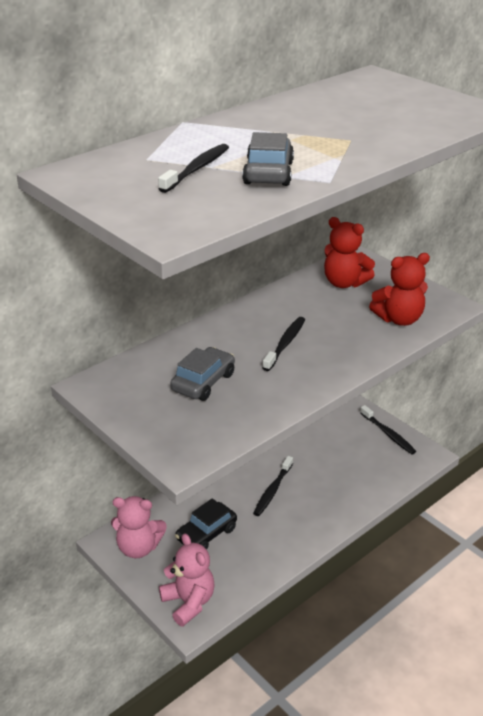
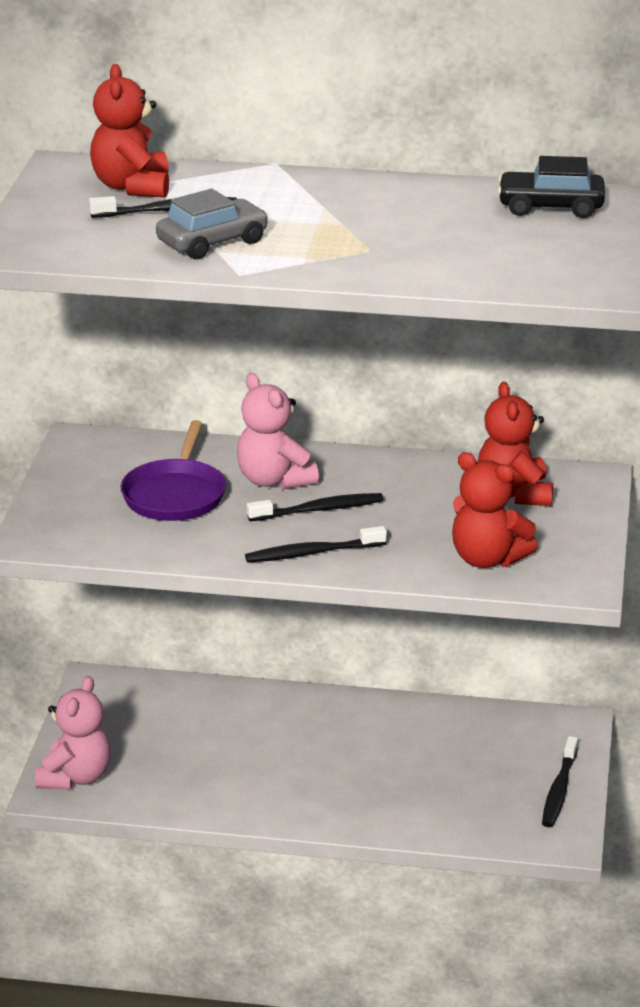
camera: 50 degrees right, 5 degrees down
pink teddy bear [111,496,167,558] -> pink teddy bear moved to [237,373,319,490]
grey car [170,347,235,401] -> purple pan [121,420,226,521]
black car [175,498,237,550] -> black car moved to [498,156,605,218]
black toothbrush [253,456,293,516] -> black toothbrush moved to [245,526,387,563]
none -> red teddy bear [90,64,169,197]

